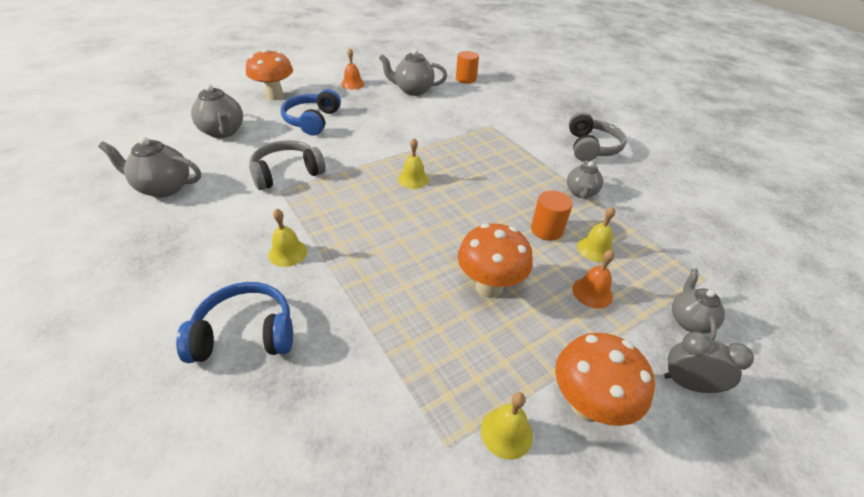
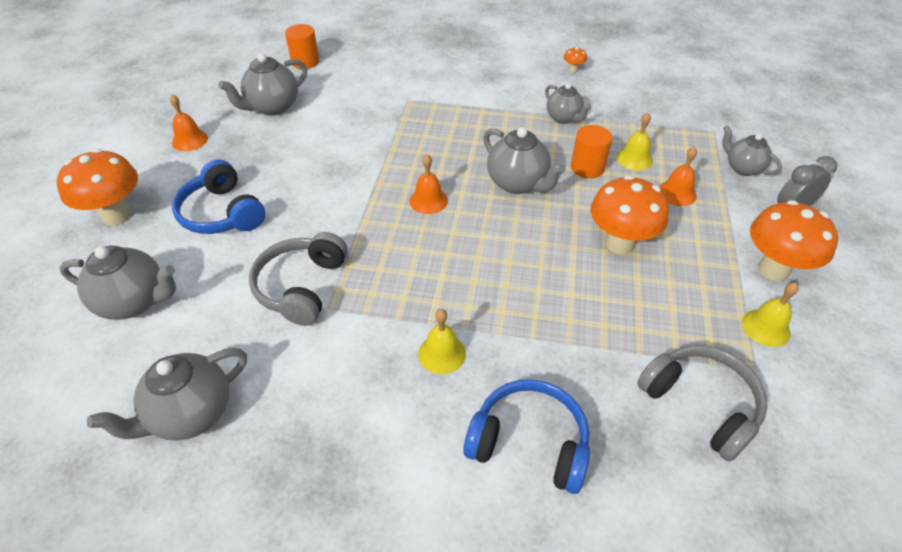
camera: 45 degrees left, 5 degrees up
blue headphones [176,282,293,363] -> blue headphones turned 75 degrees clockwise [463,379,590,494]
yellow bell [398,138,429,189] -> orange bell [410,154,448,214]
grey headphones [569,112,627,162] -> grey headphones moved to [637,345,768,462]
none -> grey teapot [483,127,566,194]
none -> orange mushroom [564,47,587,73]

